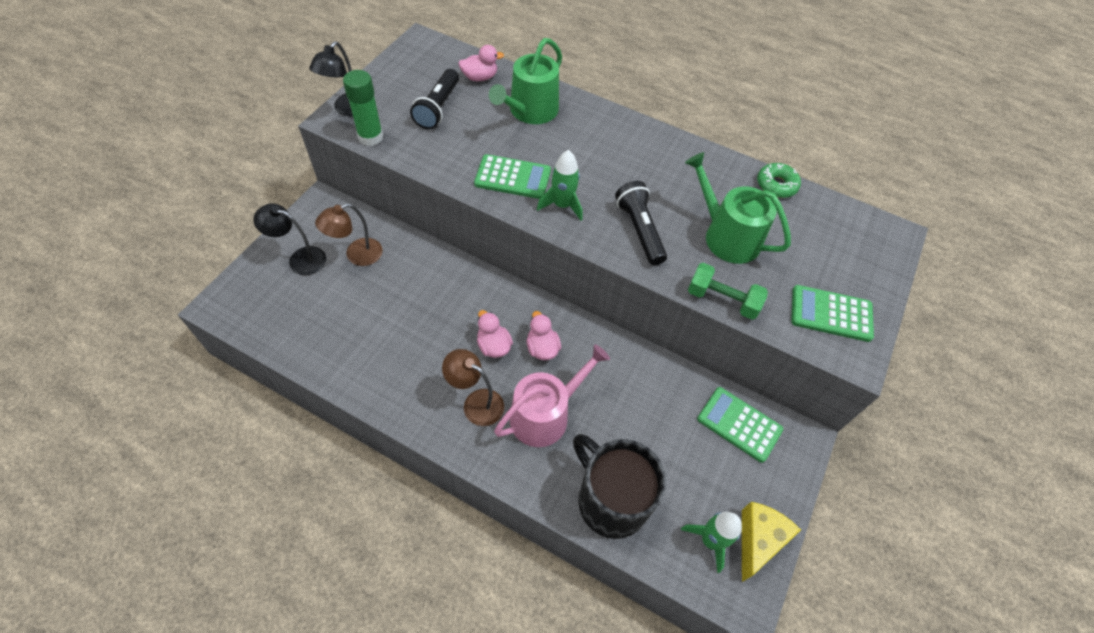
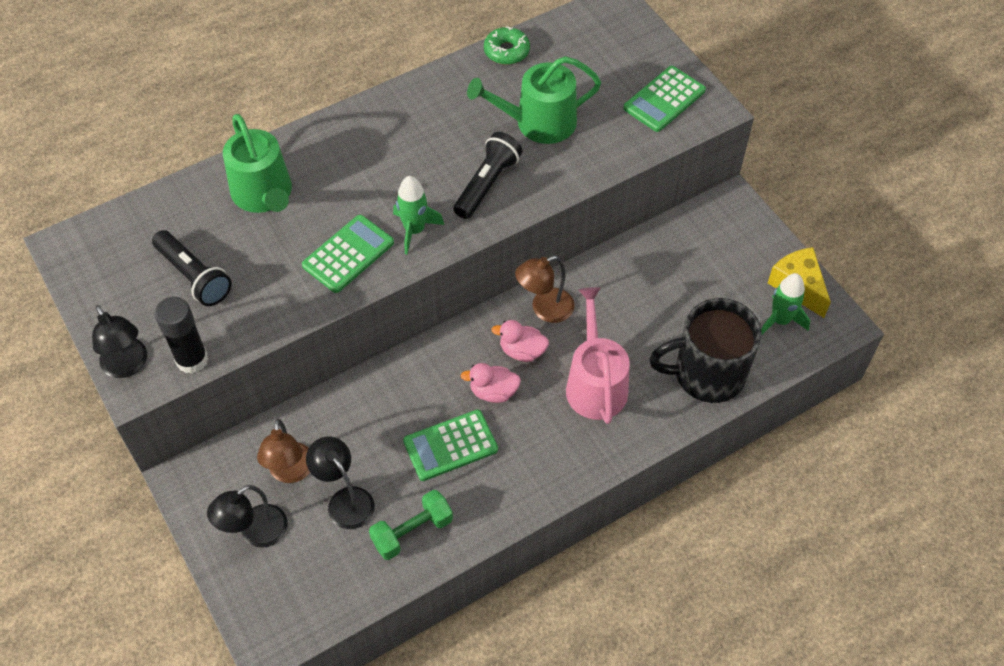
camera: 55 degrees left, 0 degrees up
green glue stick [343,70,383,146] -> black glue stick [154,297,208,374]
brown lamp [442,349,504,426] -> brown lamp moved to [515,256,575,323]
pink duck [458,45,504,81] -> none
black flashlight [615,181,667,265] -> black flashlight turned 105 degrees clockwise [453,132,522,219]
green dumbbell [688,263,768,320] -> green dumbbell moved to [369,490,453,560]
green calculator [697,387,783,463] -> green calculator moved to [403,410,498,481]
none -> black lamp [306,436,375,529]

